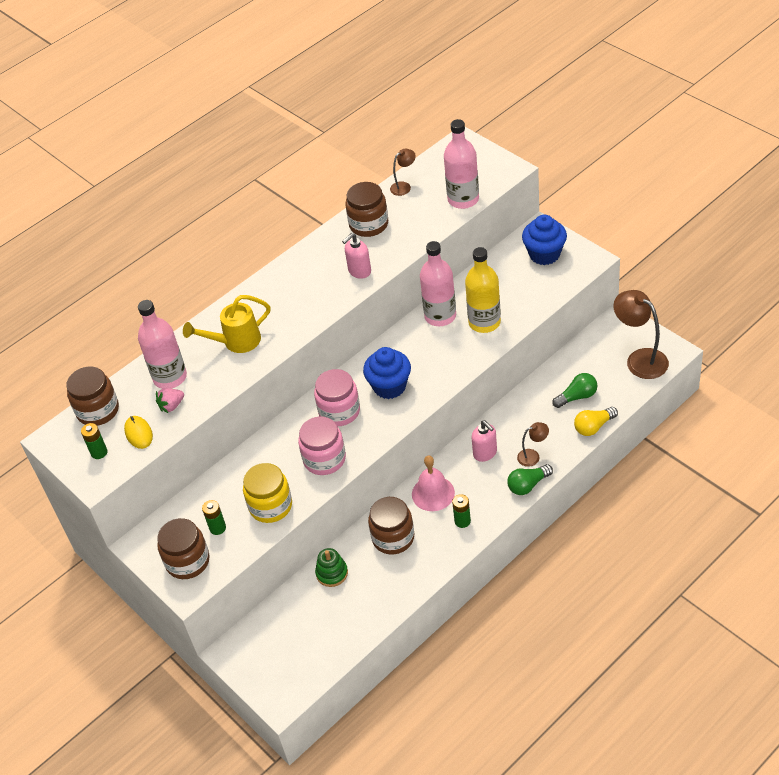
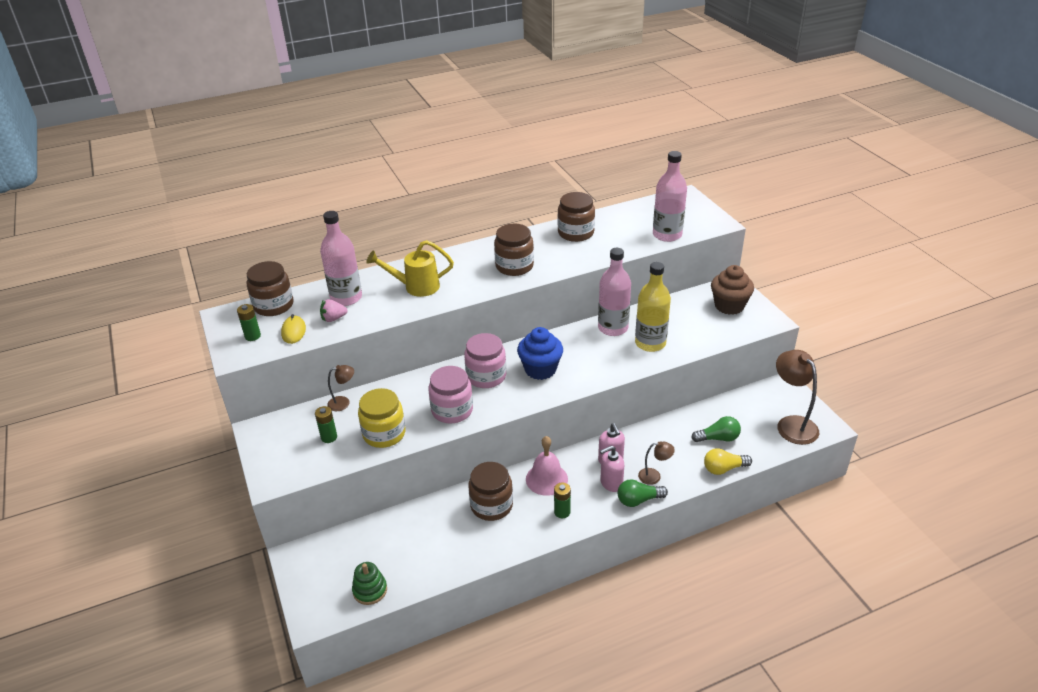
camera: 15 degrees right, 10 degrees down
brown jar [157,518,210,579] -> brown jar moved to [494,223,534,276]
green stacking toy [315,548,348,587] -> green stacking toy moved to [352,562,387,605]
pink soap dispenser [342,233,371,279] -> pink soap dispenser moved to [600,445,624,492]
brown lamp [390,149,416,196] -> brown lamp moved to [327,365,354,411]
blue cupcake [522,215,567,265] -> brown cupcake [711,265,754,315]

